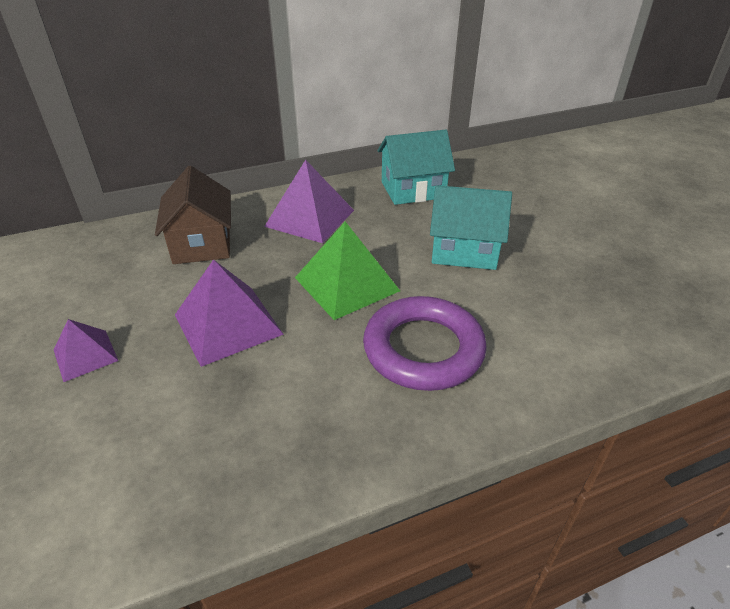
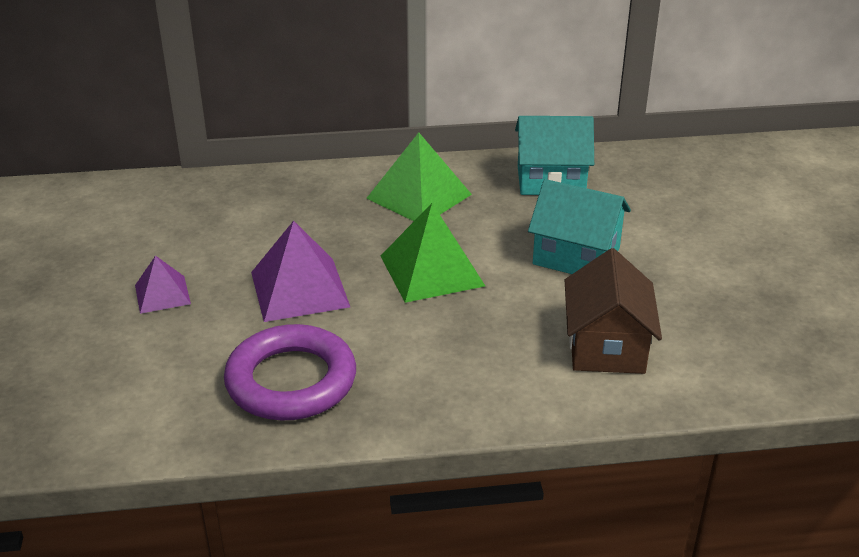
camera: 15 degrees right, 5 degrees down
brown house [155,166,231,264] -> brown house moved to [565,248,662,374]
purple pyramid [264,160,354,243] -> green pyramid [366,132,472,221]
purple ring [363,296,487,391] -> purple ring moved to [224,324,356,420]

